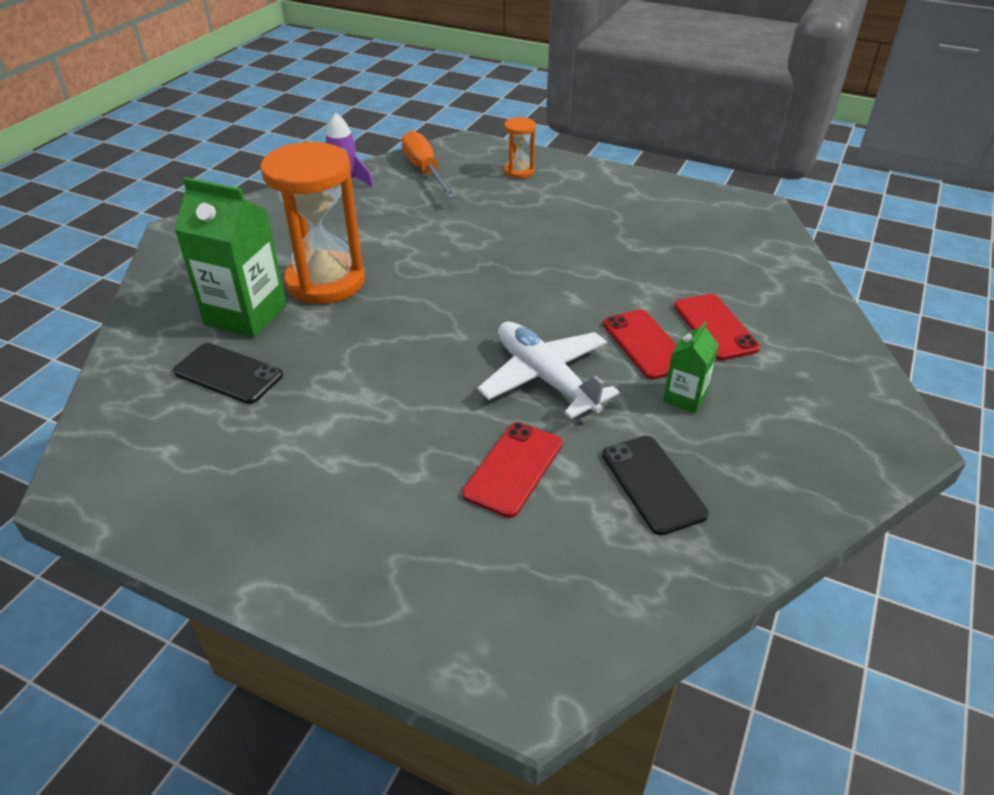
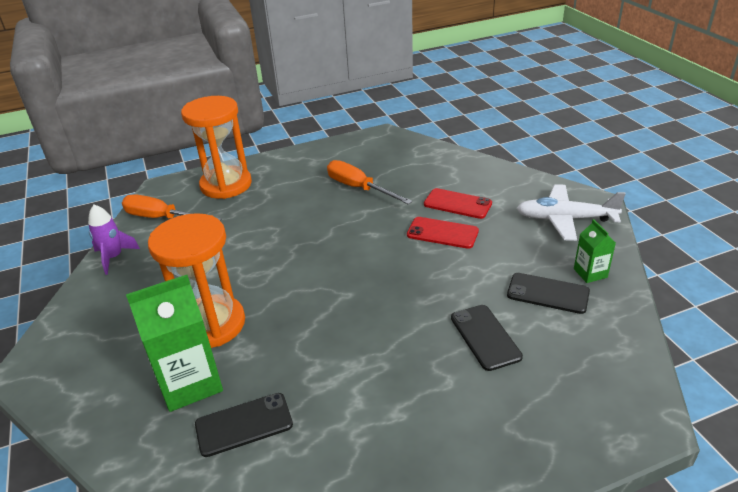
camera: 45 degrees left, 5 degrees down
red phone [462,422,562,518] -> black phone [451,305,523,371]
white plane [477,321,619,419] -> white plane moved to [516,184,626,241]
orange hourglass [504,117,536,179] -> orange hourglass [181,96,252,199], size x2.15
green carton [663,321,719,413] -> green carton moved to [574,219,616,283]
none -> orange screwdriver [327,160,413,205]

